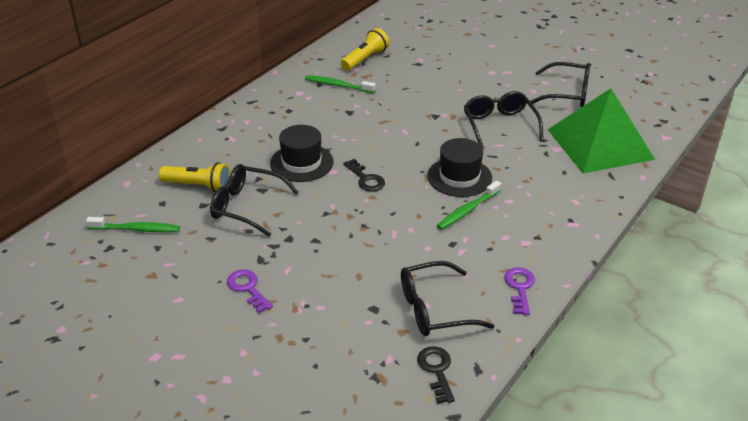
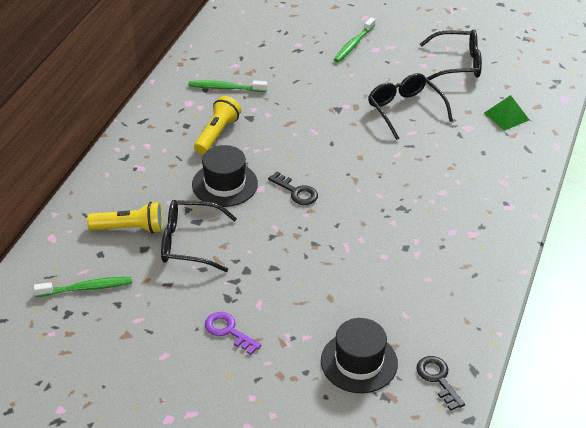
camera: 15 degrees left, 5 degrees up
yellow flashlight [341,28,389,71] -> yellow flashlight moved to [194,96,241,155]
black glasses [401,261,494,336] -> none
black hat [427,138,492,197] -> black hat moved to [321,318,398,393]
green toothbrush [437,181,501,230] -> green toothbrush moved to [334,17,375,62]
purple key [504,267,535,315] -> none
green pyramid [547,88,655,173] -> green pyramid [484,95,529,131], size x0.42

